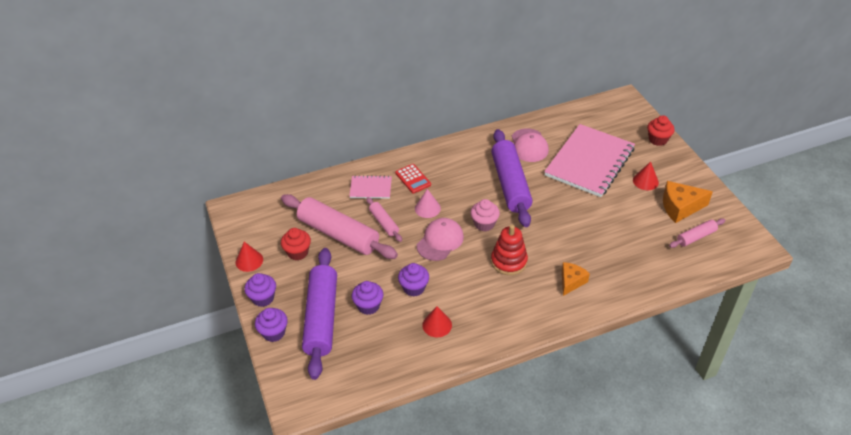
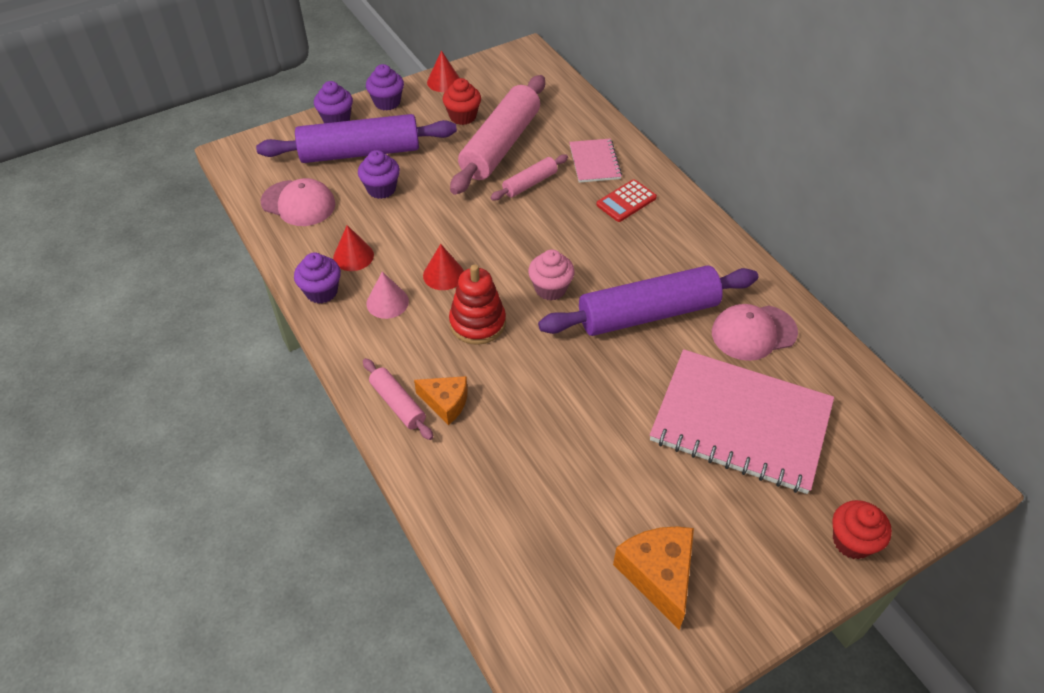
camera: 80 degrees right, 5 degrees up
purple cupcake [398,263,429,297] -> purple cupcake moved to [294,253,341,303]
pink cone [415,189,441,218] -> pink cone moved to [366,272,409,319]
pink cap [417,218,464,261] -> pink cap moved to [260,178,335,226]
red cone [633,162,659,190] -> red cone moved to [423,244,464,290]
pink rolling pin [669,218,725,248] -> pink rolling pin moved to [363,358,433,440]

